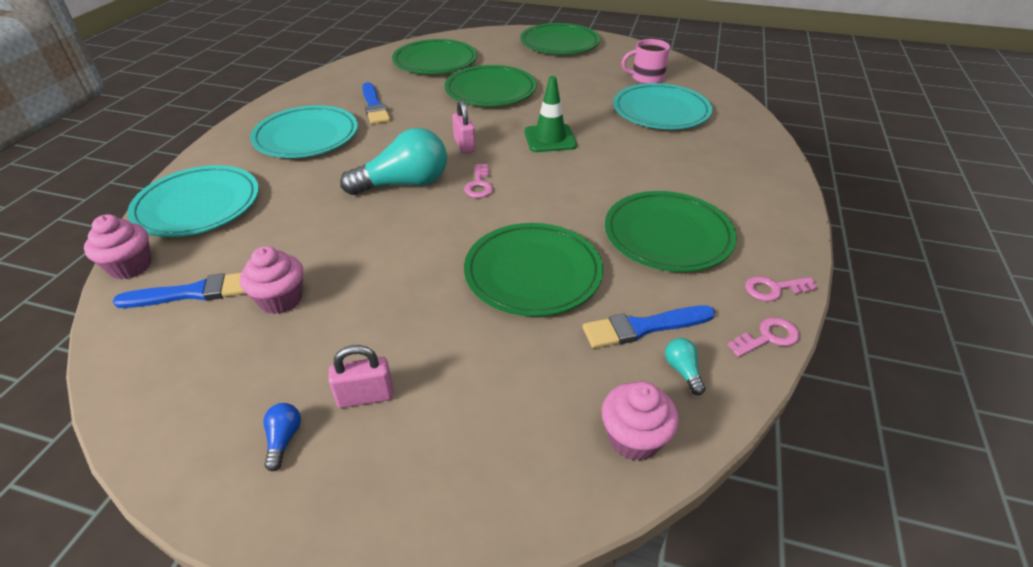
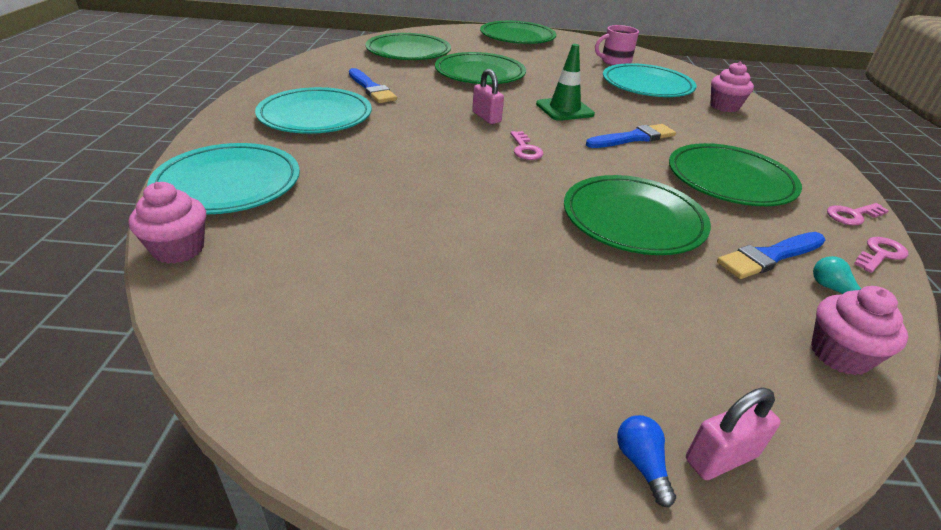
camera: 15 degrees left, 5 degrees down
blue brush [113,273,246,308] -> blue brush moved to [586,124,676,148]
pink cupcake [240,246,303,314] -> pink cupcake moved to [710,62,754,112]
blue light bulb [264,403,301,472] -> blue light bulb moved to [617,415,676,507]
pink padlock [328,345,394,408] -> pink padlock moved to [686,387,781,480]
turquoise light bulb [340,128,447,195] -> none

